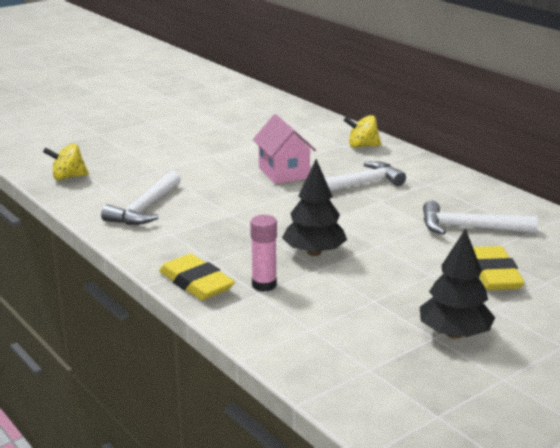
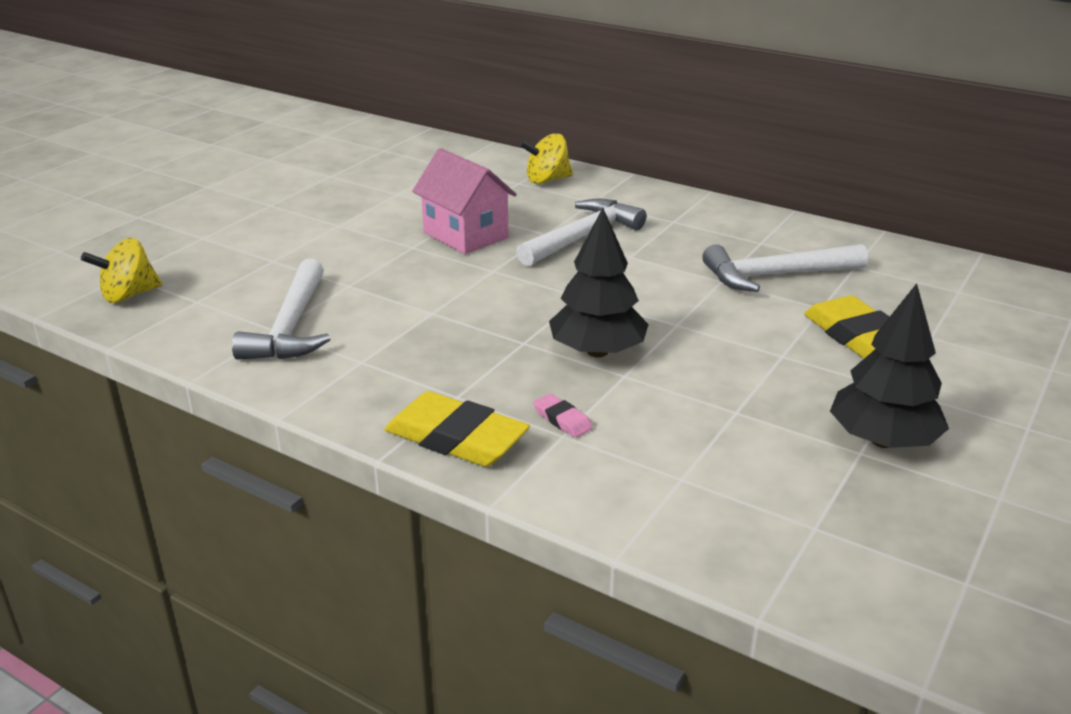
camera: 20 degrees left, 5 degrees up
pink glue stick [250,215,277,292] -> pink eraser [533,393,593,438]

